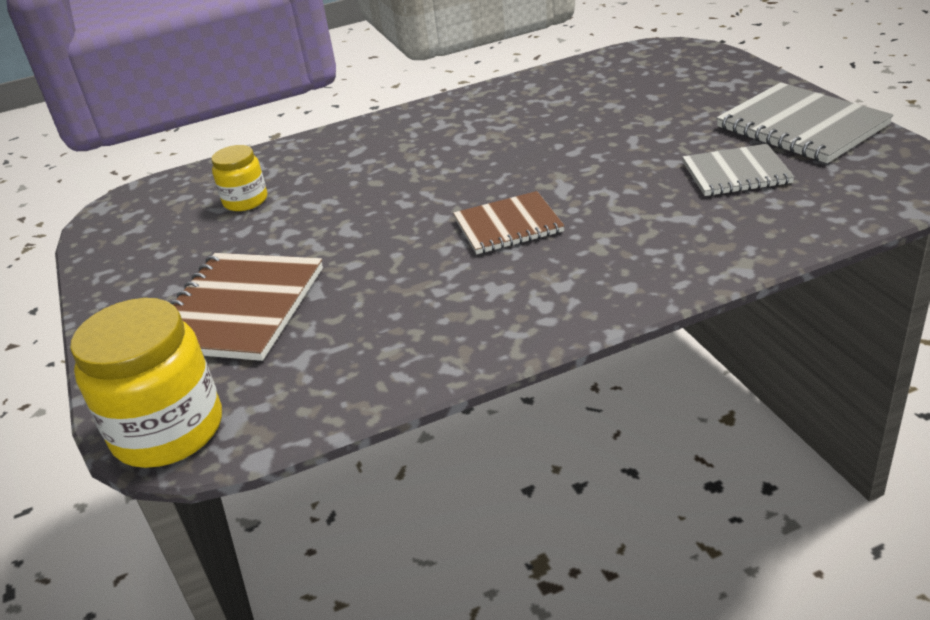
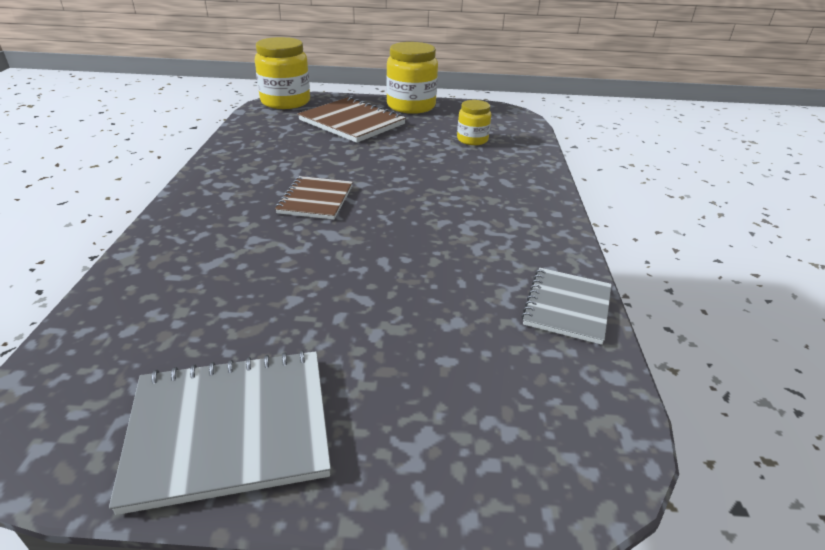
camera: 110 degrees right, 0 degrees up
grey notebook [682,144,795,196] -> grey notebook moved to [521,268,612,345]
none -> yellow jar [386,42,438,114]

